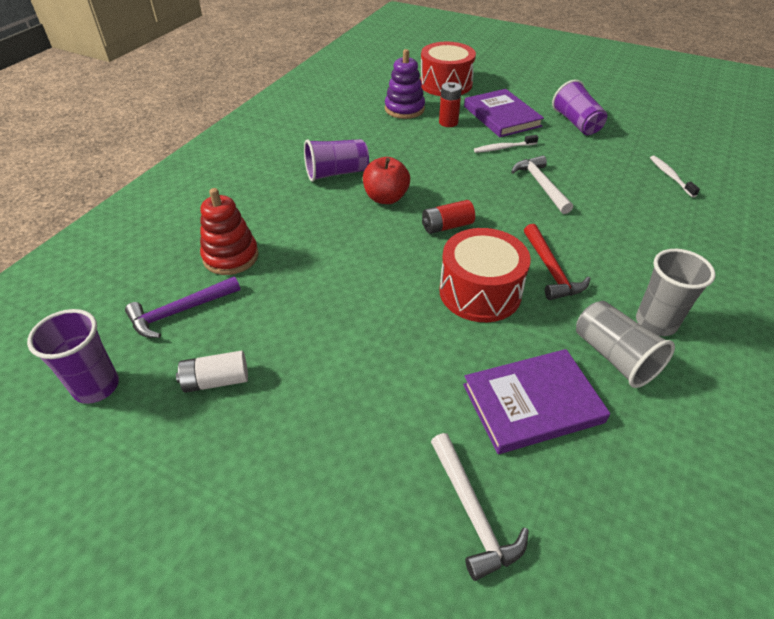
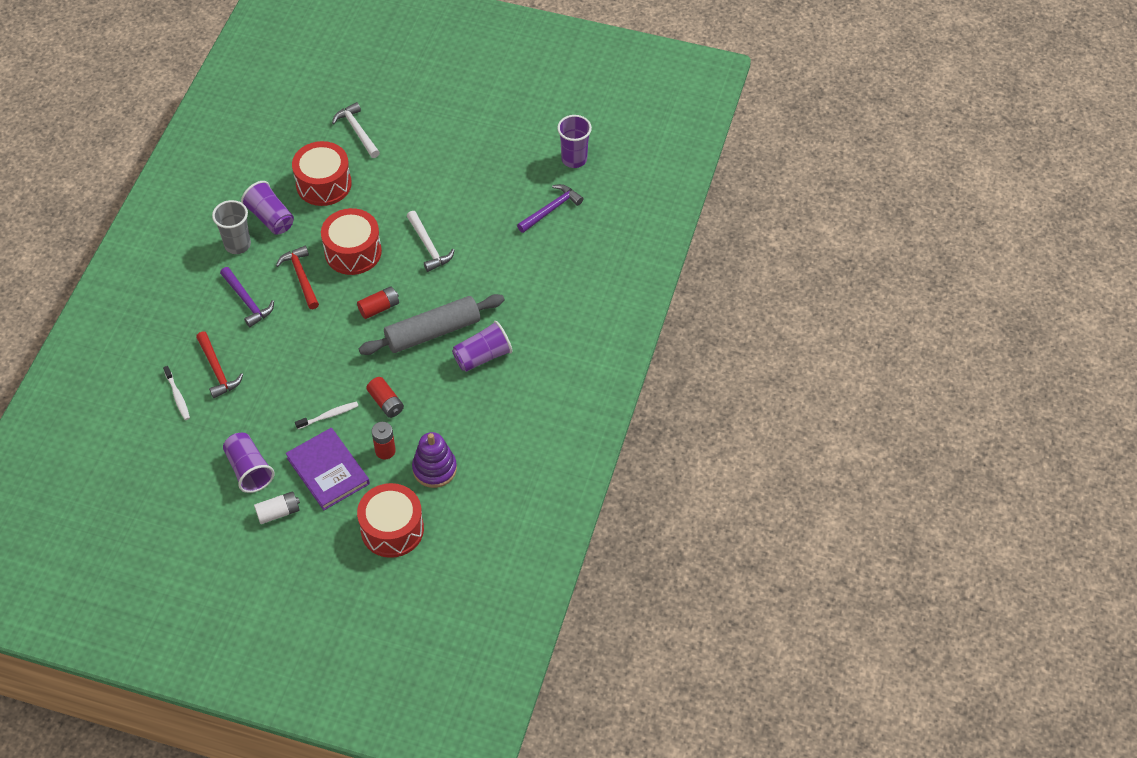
camera: 170 degrees right, 10 degrees up
white battery [176,351,248,393] -> white battery moved to [254,491,300,524]
red stacking toy [200,188,259,275] -> none
red apple [363,157,410,204] -> grey rolling pin [359,294,504,355]
purple book [463,349,610,454] -> red drum [292,141,352,206]
white hammer [511,156,573,214] -> white hammer moved to [407,211,455,272]
grey cup [576,301,675,388] -> purple cup [241,181,294,235]
none -> red hammer [196,331,243,398]
none -> purple hammer [220,267,274,327]
none -> red battery [366,377,404,418]

